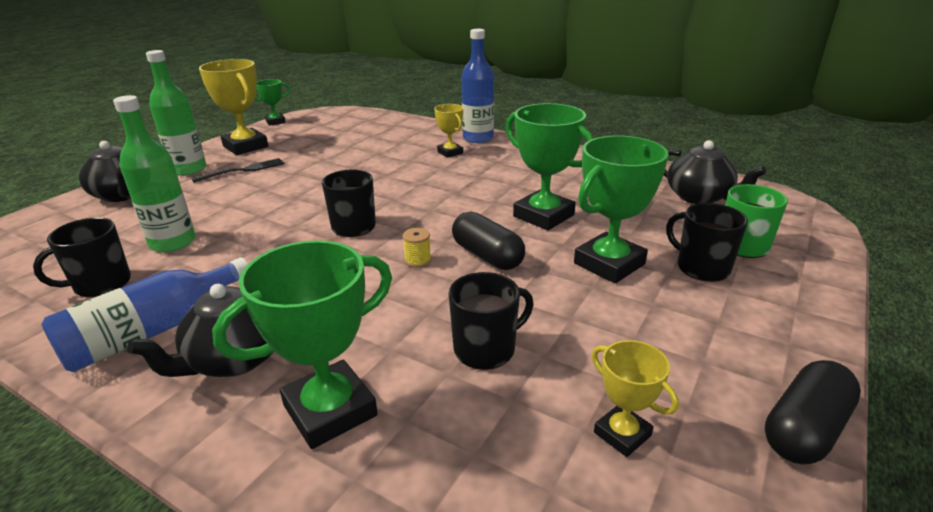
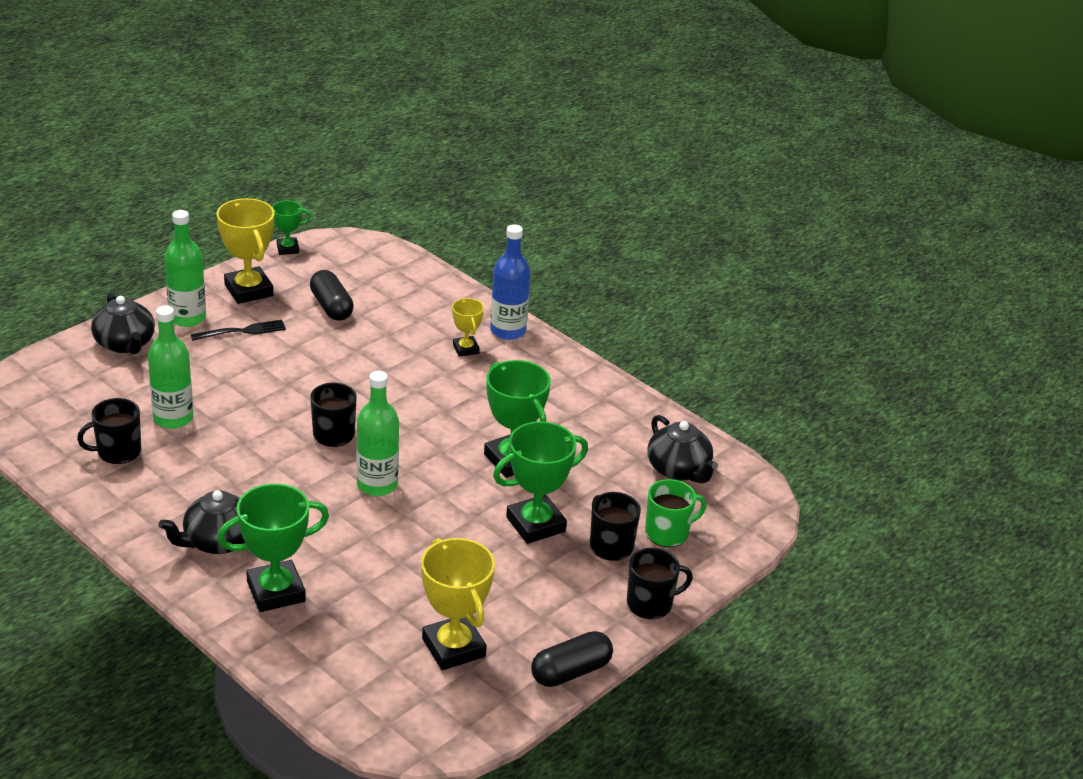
camera: 10 degrees right, 5 degrees up
blue bottle [41,258,248,372] -> none
yellow spool [403,228,431,267] -> green bottle [356,371,399,496]
black mug [449,272,533,370] -> black mug moved to [627,548,693,619]
black capsule [452,212,525,270] -> black capsule moved to [310,270,354,321]
yellow trophy [591,340,679,457] -> yellow trophy [421,538,495,670], size x1.83

